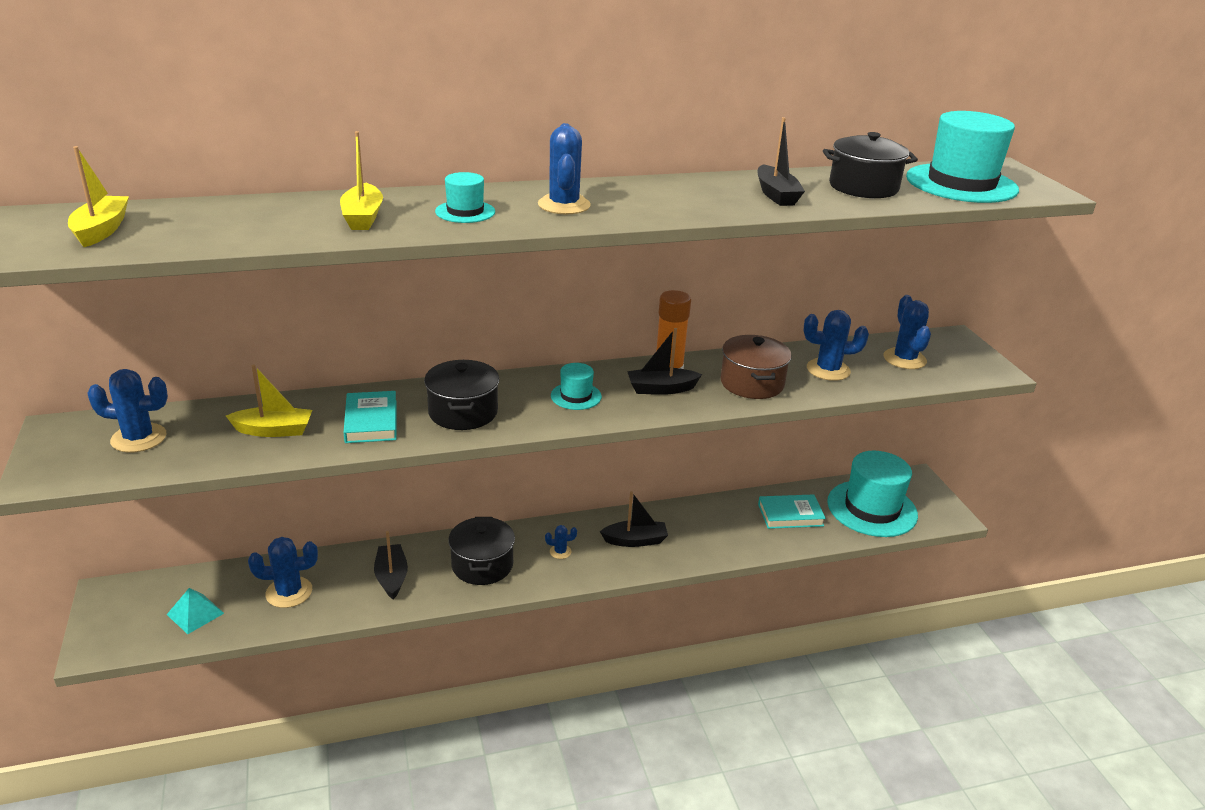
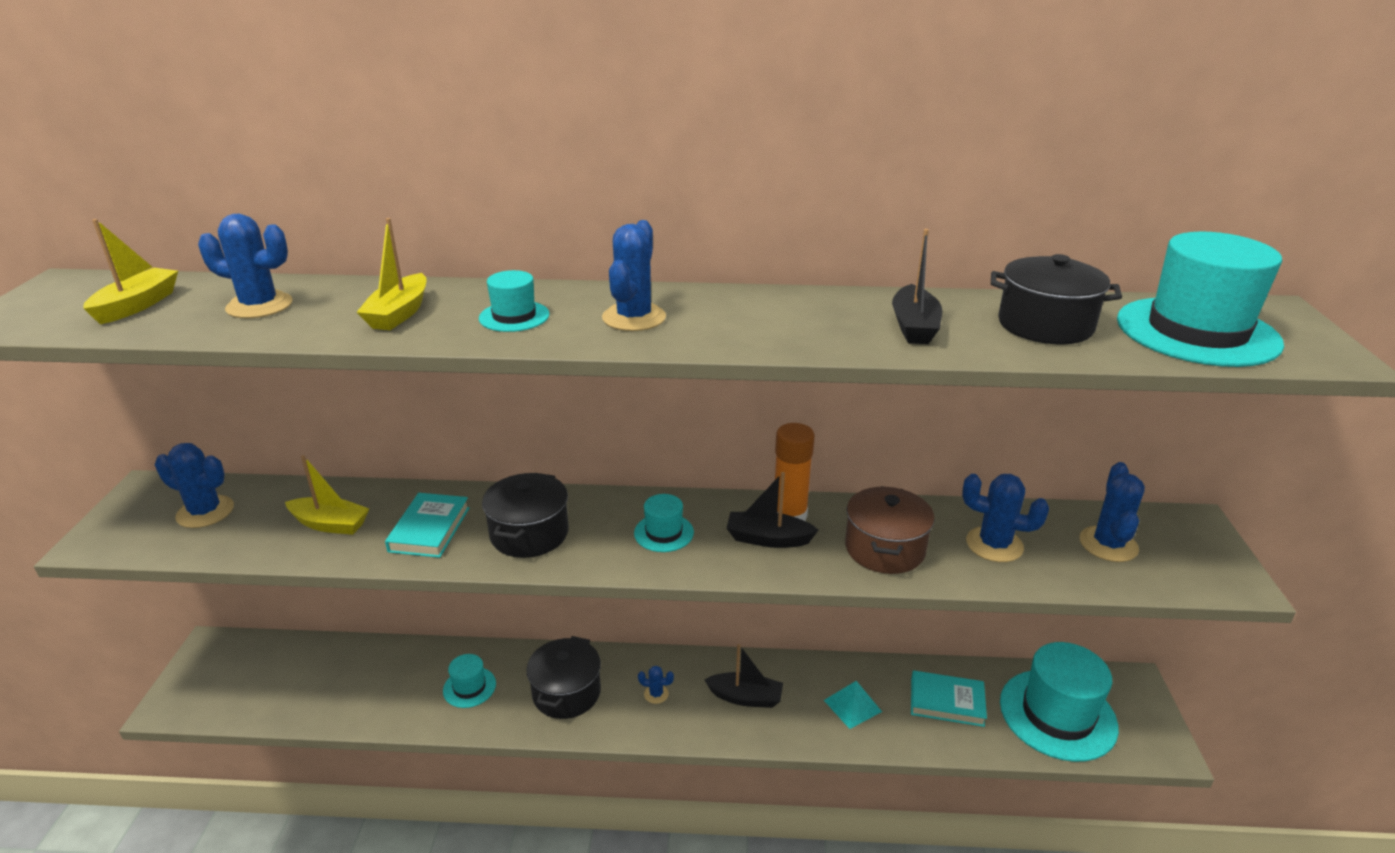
camera: 20 degrees right, 0 degrees up
turquoise pyramid [167,588,224,634] -> turquoise pyramid moved to [824,681,882,729]
blue cactus [248,537,318,608] -> blue cactus moved to [198,214,293,318]
black boat [374,531,408,599] -> turquoise hat [443,654,496,708]

